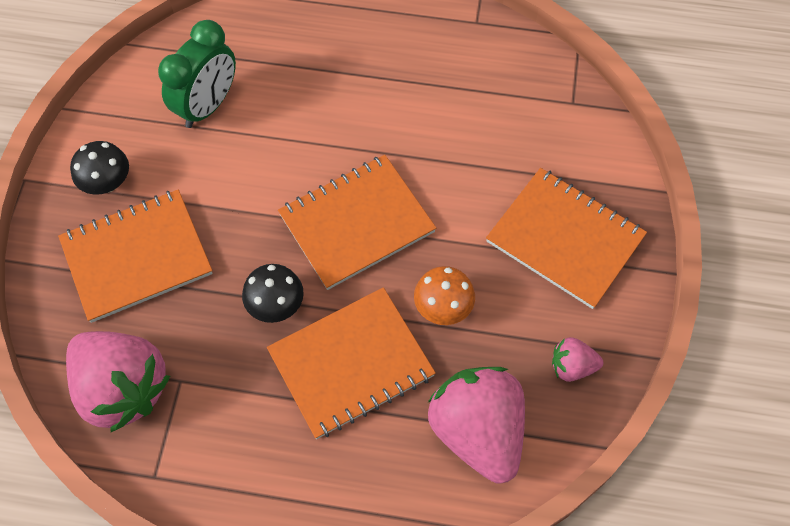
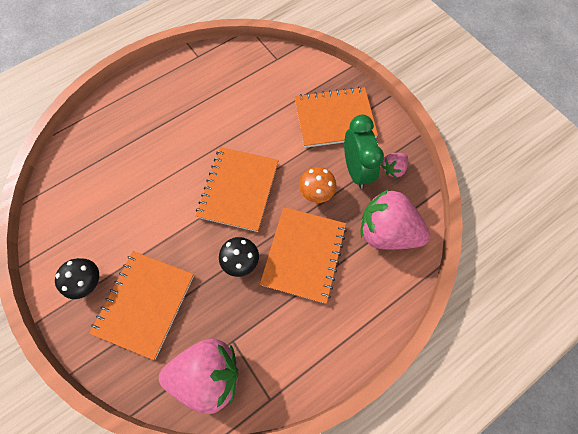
camera: 45 degrees left, 5 degrees up
green clock [158,20,236,128] -> green clock moved to [344,115,384,189]

